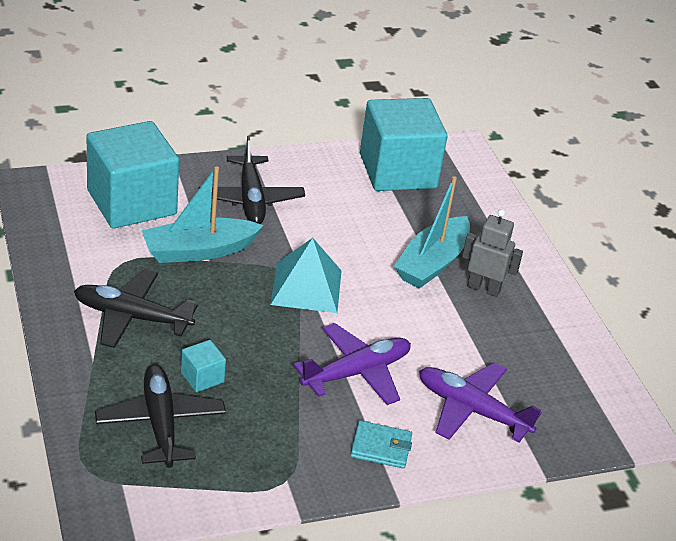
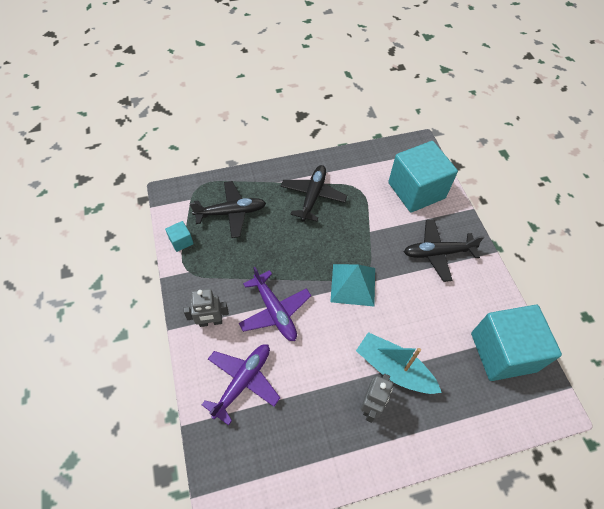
camera: 95 degrees right, 20 degrees up
turquoise boat [142,166,264,263] -> none
turquoise cube [181,340,226,392] -> turquoise cube moved to [165,221,194,252]
turquoise wallet [350,421,412,469] -> grey robot [183,289,229,327]

